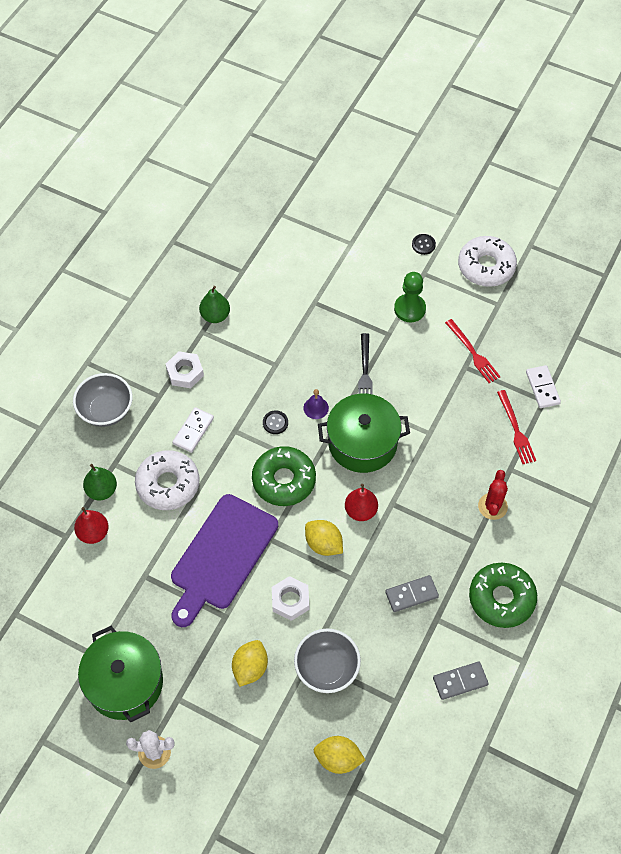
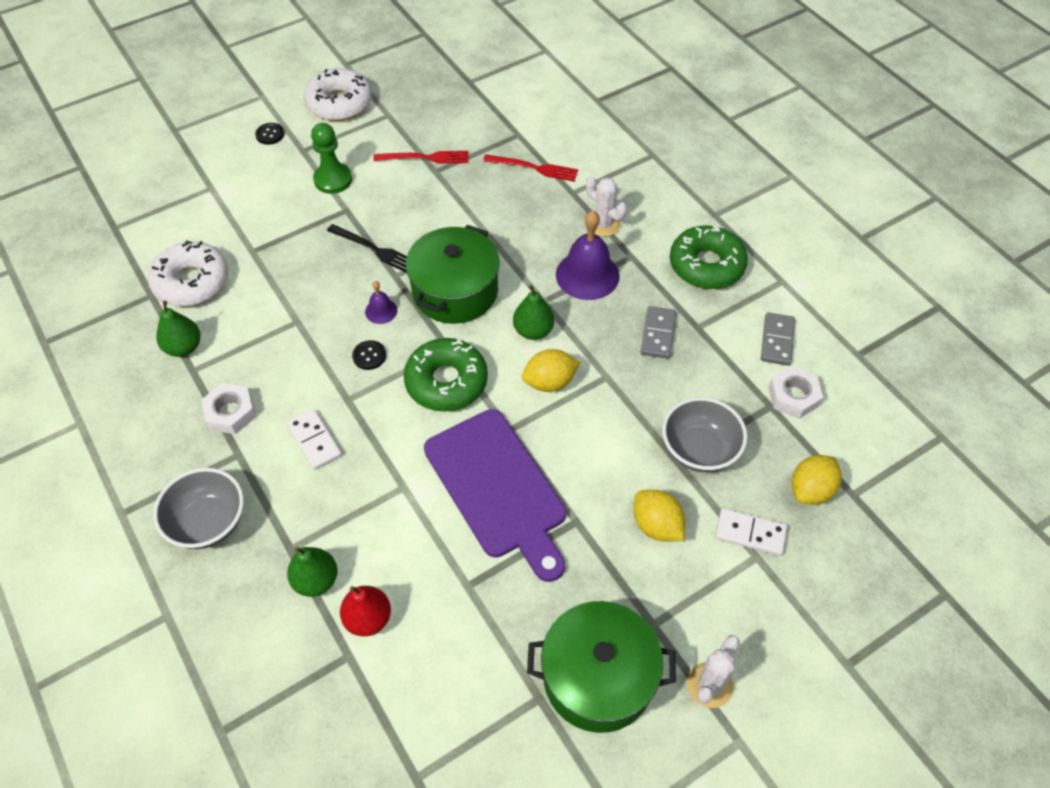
camera: 60 degrees left, 5 degrees down
white donut [135,450,200,510] -> white donut moved to [148,240,228,307]
white nut [272,576,309,621] -> white nut moved to [769,366,823,419]
red pear [345,484,378,521] -> green pear [513,285,554,340]
red cactus [478,470,508,520] -> white cactus [586,176,627,237]
white domino [526,365,561,408] -> white domino moved to [715,508,787,556]
none -> purple bell [556,210,620,300]

